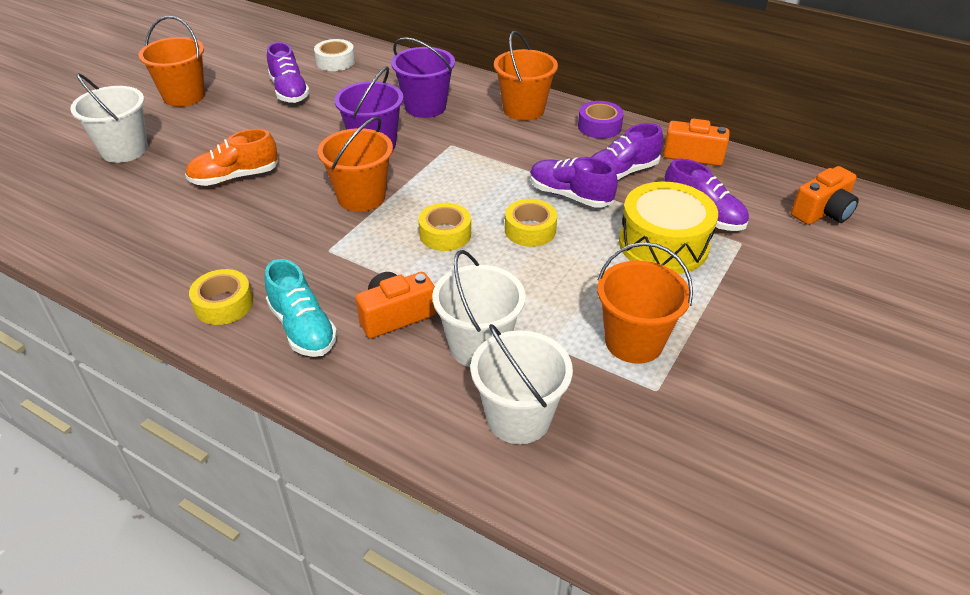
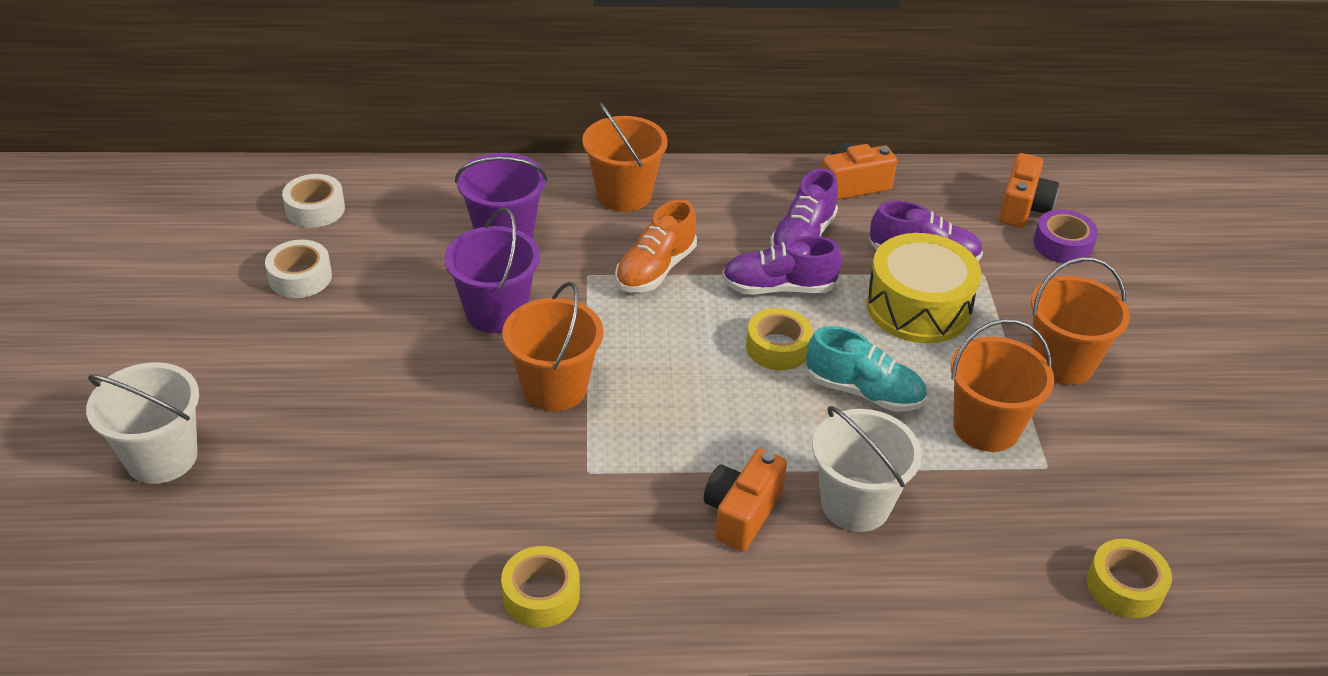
camera: 35 degrees left, 0 degrees up
orange bucket [139,16,205,107] -> orange bucket moved to [1031,257,1130,385]
orange shoe [185,129,278,186] -> orange shoe moved to [615,200,697,292]
turquoise shoe [265,259,337,357] -> turquoise shoe moved to [806,326,927,412]
purple shoe [267,42,310,103] -> white tape [265,240,332,298]
yellow tape [418,203,471,251] -> yellow tape moved to [1087,539,1172,618]
white bucket [470,324,573,444] -> none
purple tape [578,101,624,139] -> purple tape moved to [1033,209,1098,264]

